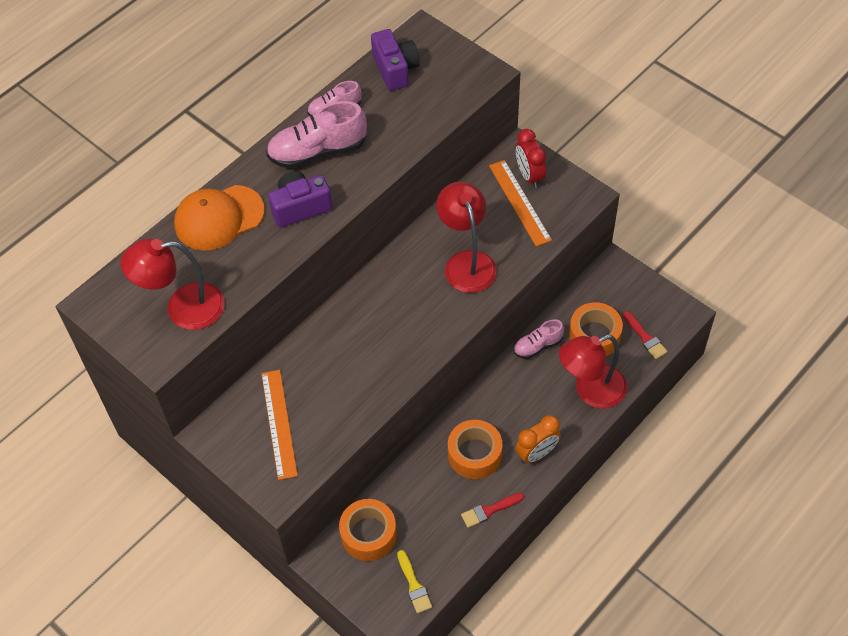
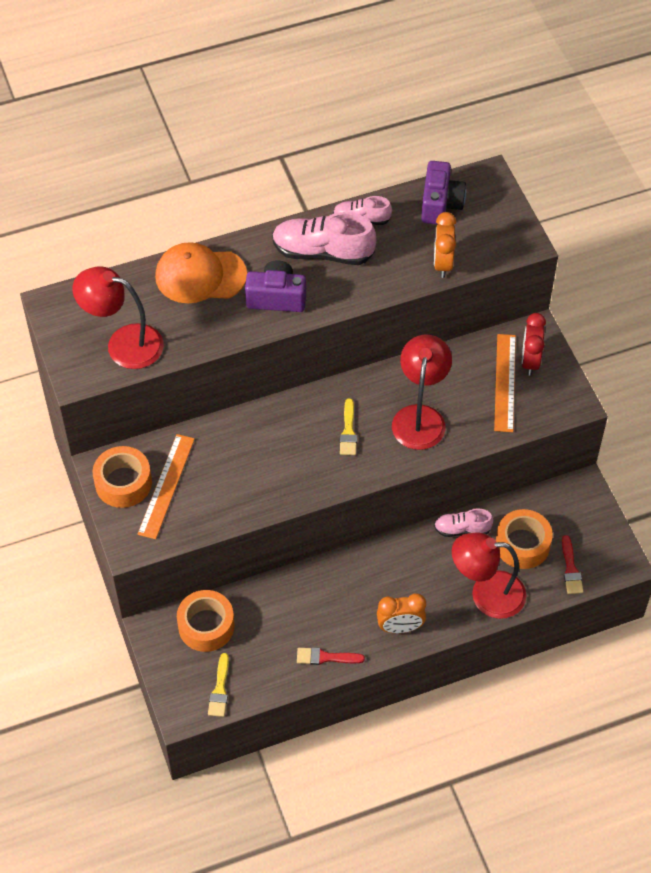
camera: 25 degrees right, 0 degrees up
orange tape [448,420,502,479] -> orange tape moved to [93,446,152,508]
none -> yellow brush [340,398,357,455]
none -> orange clock [434,212,456,278]

